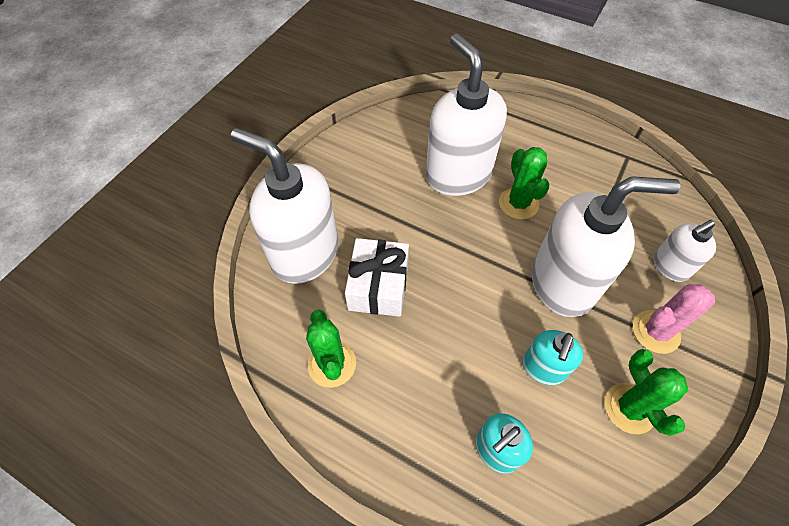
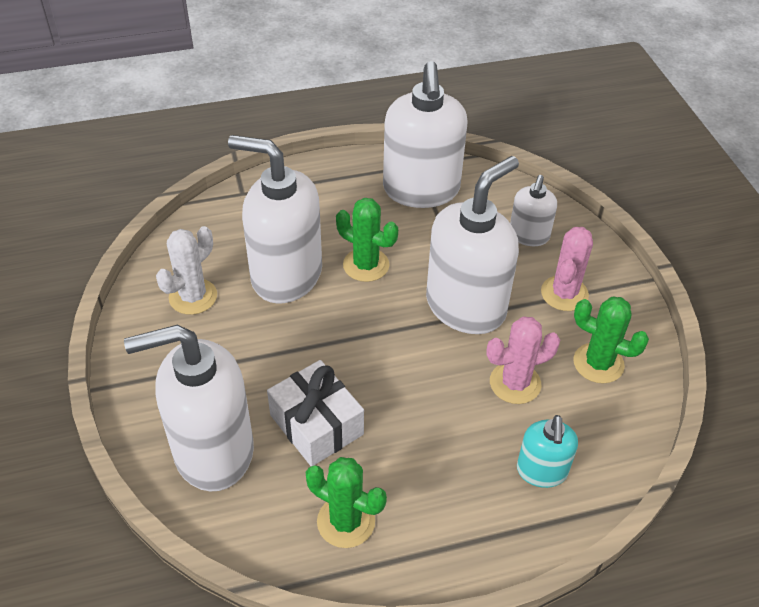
camera: 45 degrees left, 10 degrees down
turquoise soap dispenser [522,330,583,385] -> pink cactus [486,316,560,404]
none -> white cactus [156,226,217,315]
none -> white soap dispenser [383,61,467,208]

